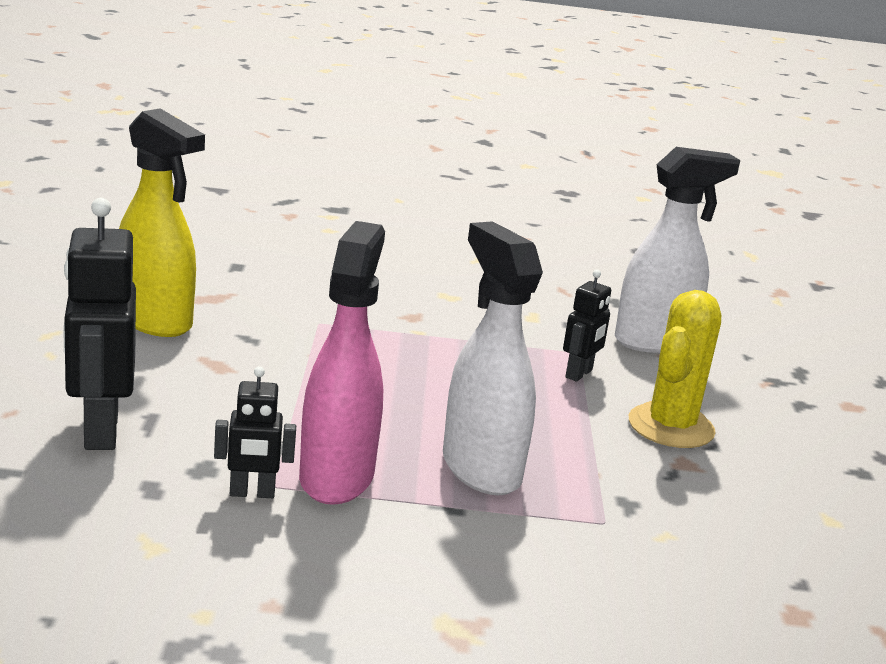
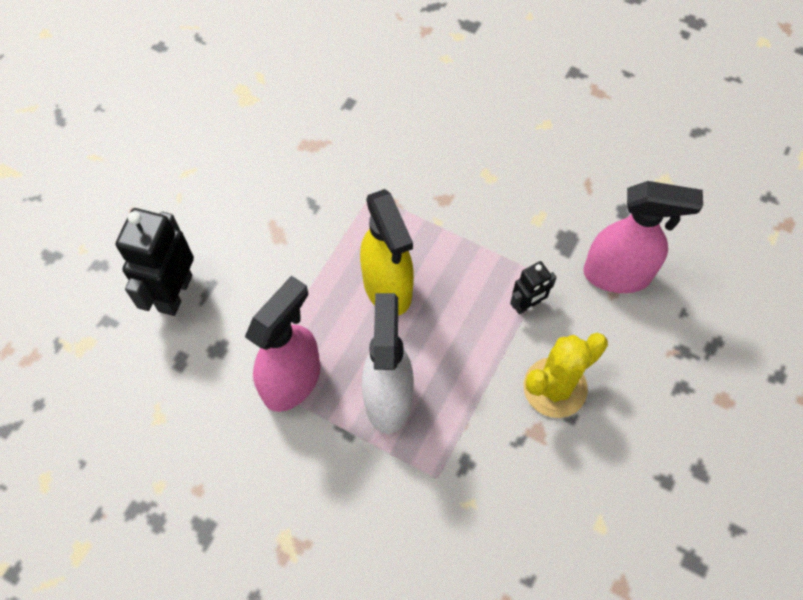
camera: 30 degrees right, 40 degrees up
yellow spray bottle [119,108,205,337] -> yellow spray bottle moved to [360,189,414,315]
black robot [214,366,296,498] -> none
white spray bottle [615,147,740,353] -> pink spray bottle [583,181,703,293]

